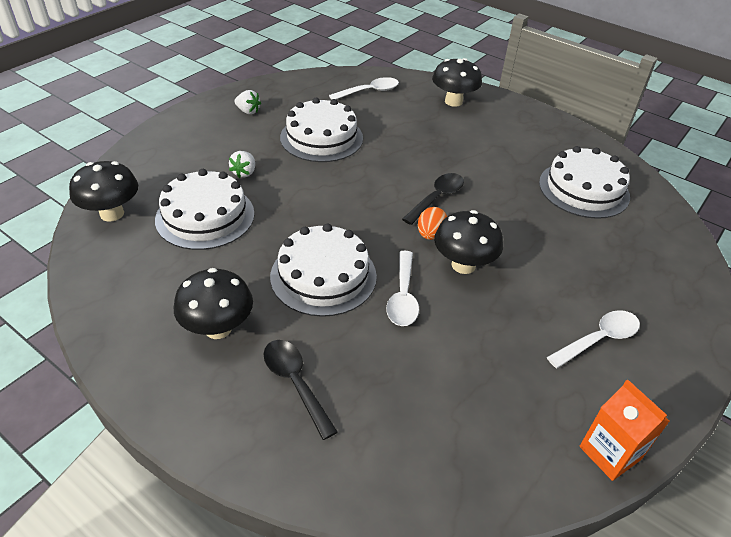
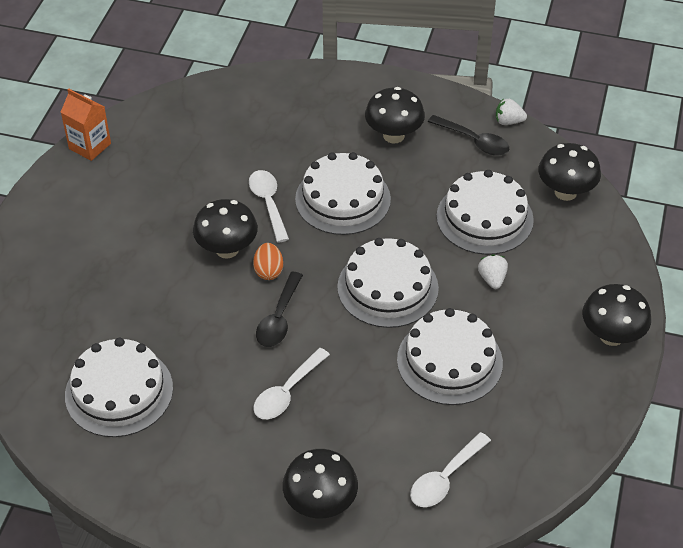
camera: 160 degrees right, 5 degrees up
white strawberry [234,90,261,114] -> white strawberry moved to [496,98,527,125]
black spoon [264,340,338,440] -> black spoon moved to [428,115,509,156]
white spoon [547,310,640,368] -> white spoon moved to [253,348,330,419]
none -> white cake [337,238,439,328]
none -> black mushroom [582,284,651,346]

